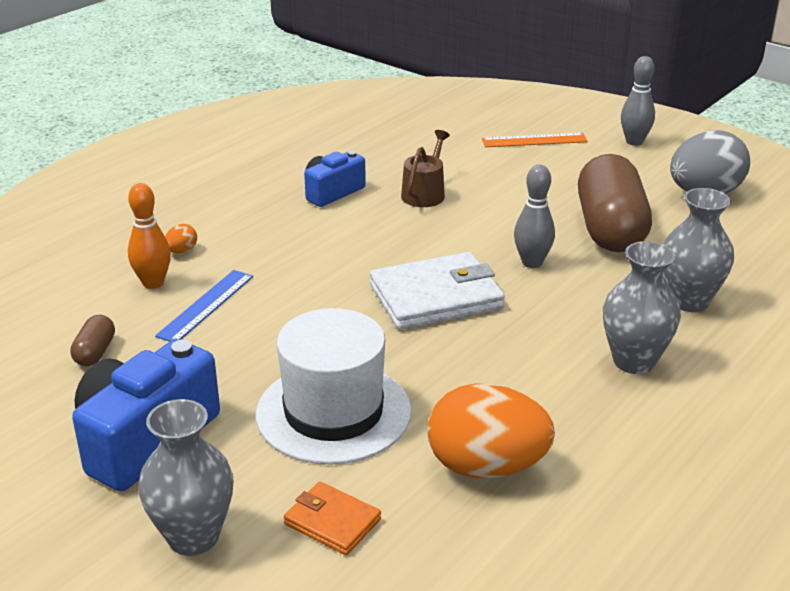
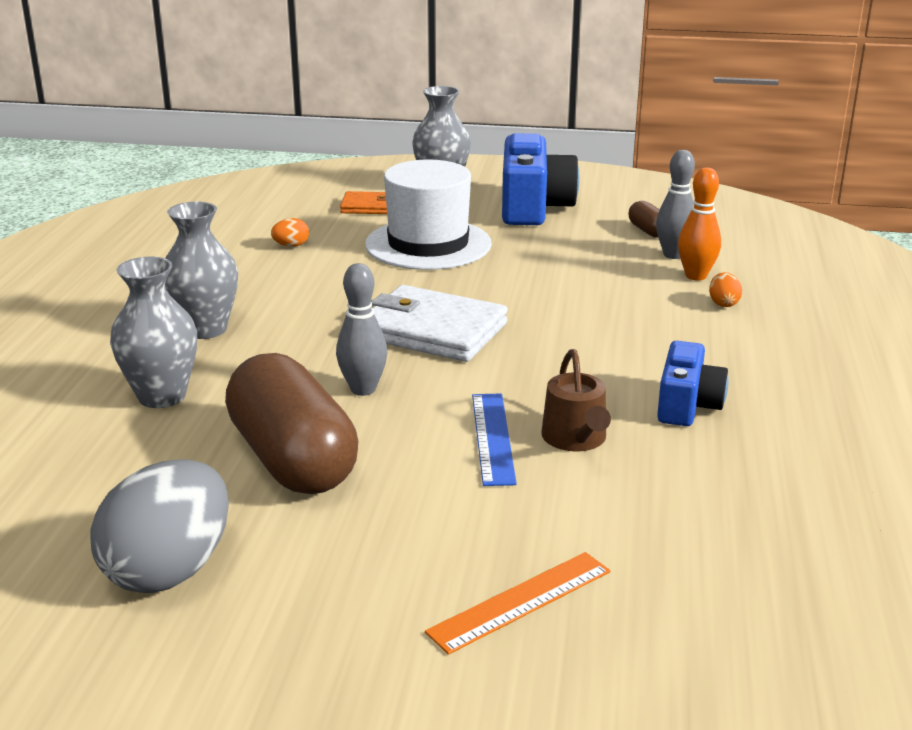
camera: 150 degrees right, 5 degrees down
blue ruler [155,270,253,342] -> blue ruler moved to [472,394,517,486]
white wallet [370,252,505,330] -> white wallet turned 75 degrees clockwise [371,285,508,362]
orange egg [428,384,555,478] -> orange egg [271,218,309,247], size x0.40
grey bowling pin [621,56,655,146] -> grey bowling pin moved to [656,150,695,259]

